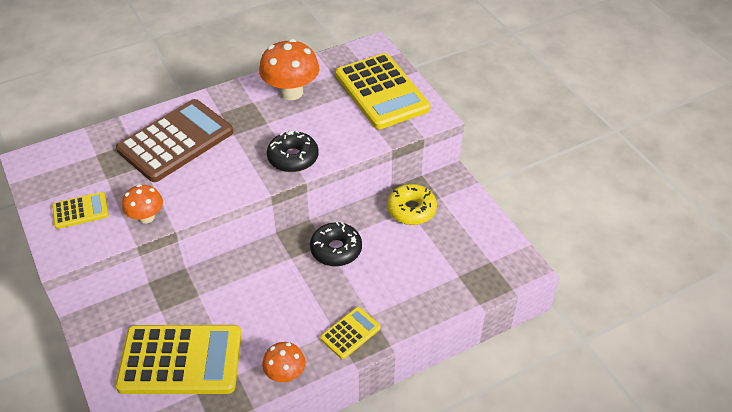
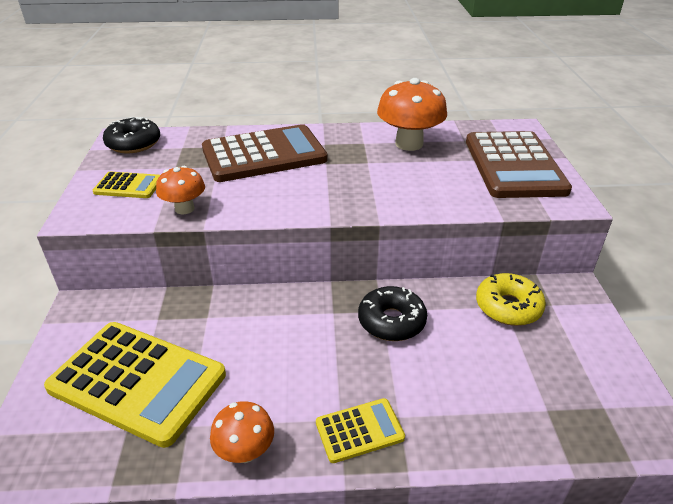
camera: 25 degrees right, 10 degrees down
black donut [267,131,319,172] -> black donut moved to [103,117,160,153]
yellow calculator [335,53,431,129] -> brown calculator [466,131,572,198]

